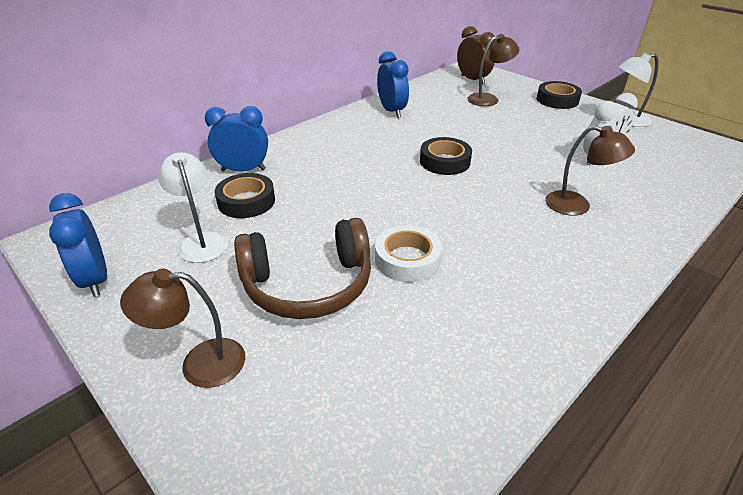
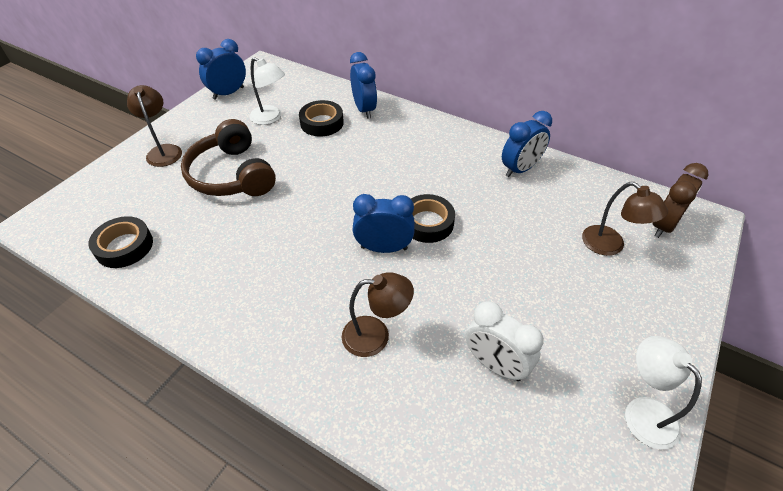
camera: 75 degrees right, 10 degrees up
white lamp [158,152,228,263] -> white lamp turned 75 degrees clockwise [249,57,285,125]
white tape [375,225,442,282] -> none
black tape [537,81,582,109] -> black tape moved to [88,216,153,268]
brown lamp [545,126,635,216] -> brown lamp turned 105 degrees counterclockwise [342,272,414,357]
none -> blue clock [353,194,415,253]

